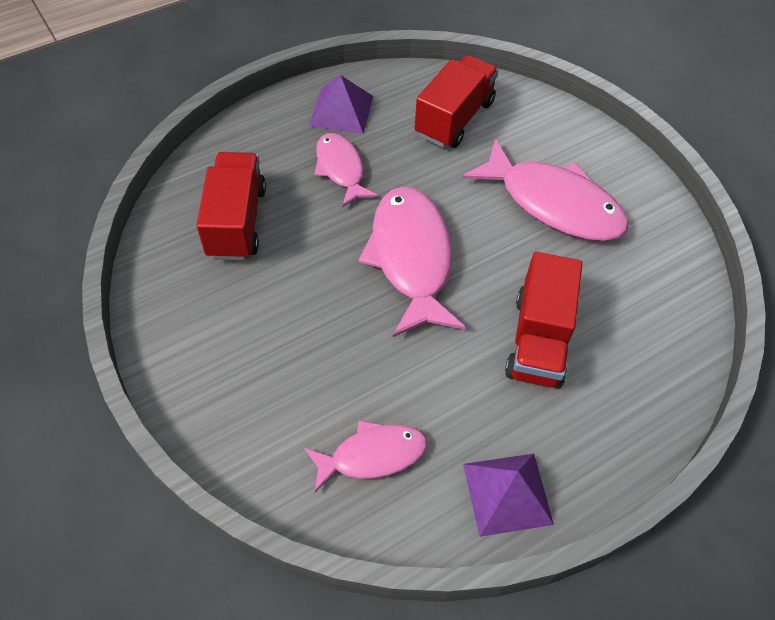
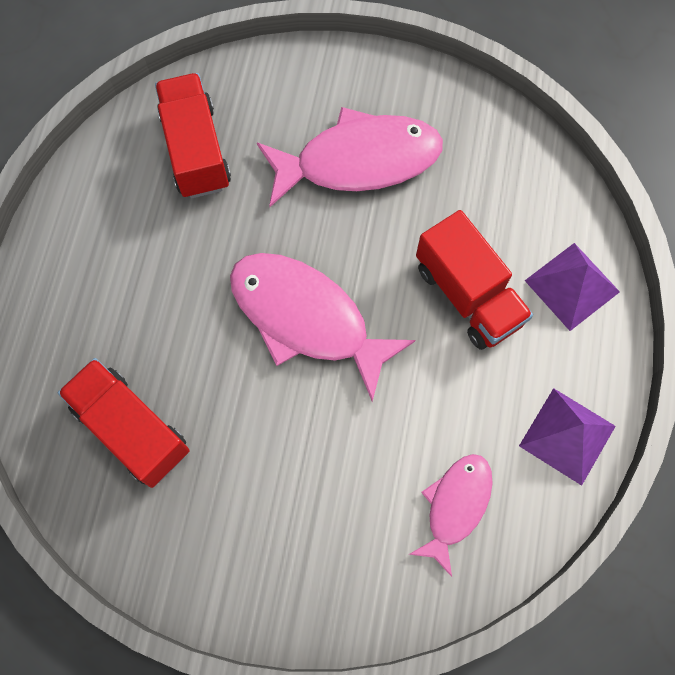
camera: 45 degrees left, 15 degrees up
purple pyramid [309,75,373,134] -> purple pyramid moved to [525,243,620,331]
pink fish [314,133,378,207] -> none

